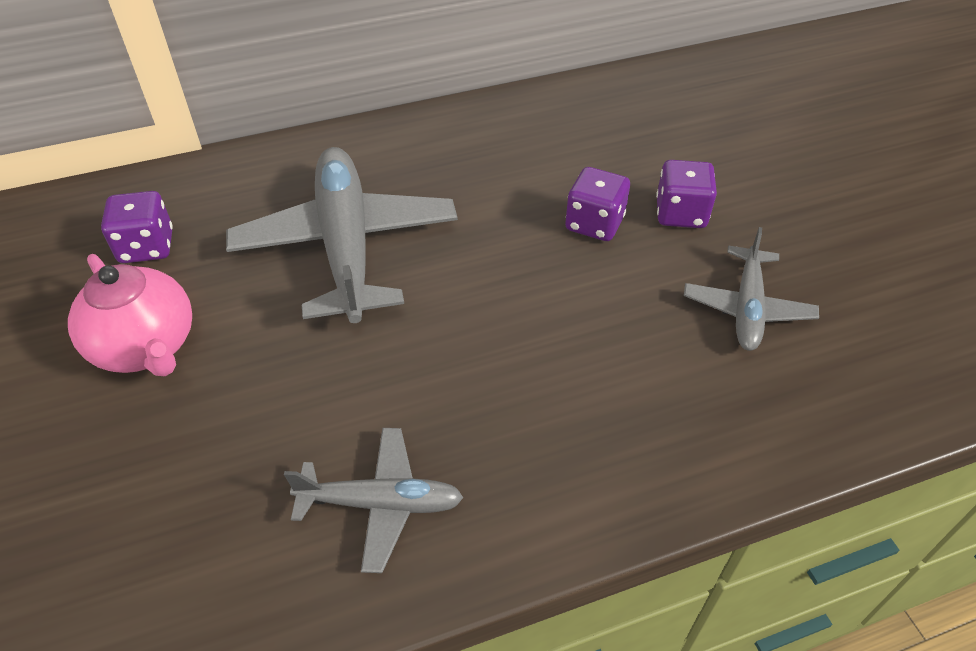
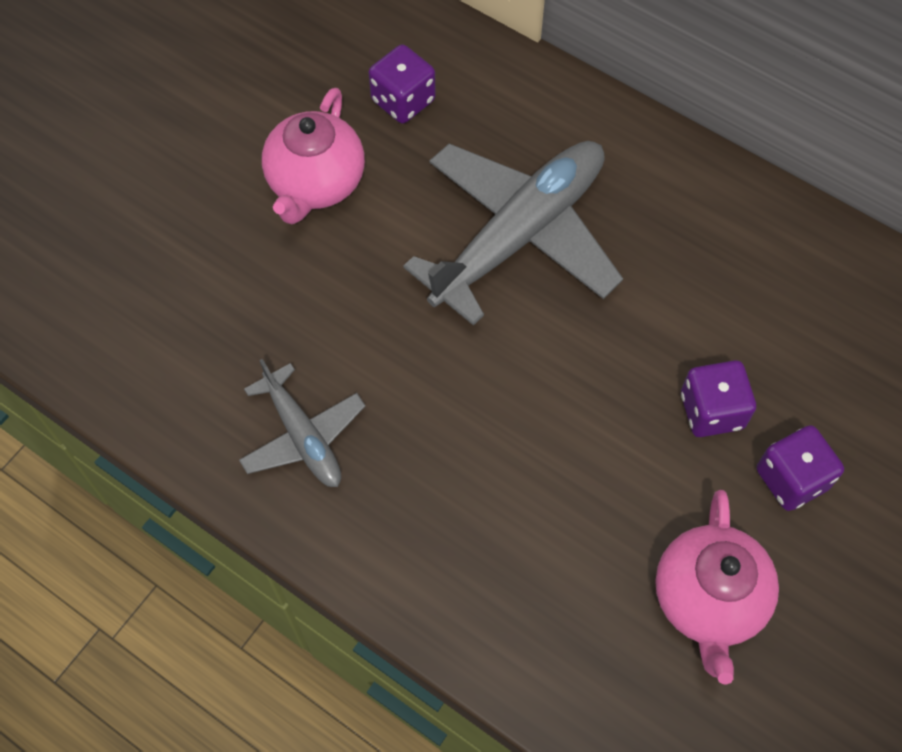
camera: 55 degrees right, 15 degrees up
grey plane [684,227,819,351] -> pink teapot [655,490,779,685]

